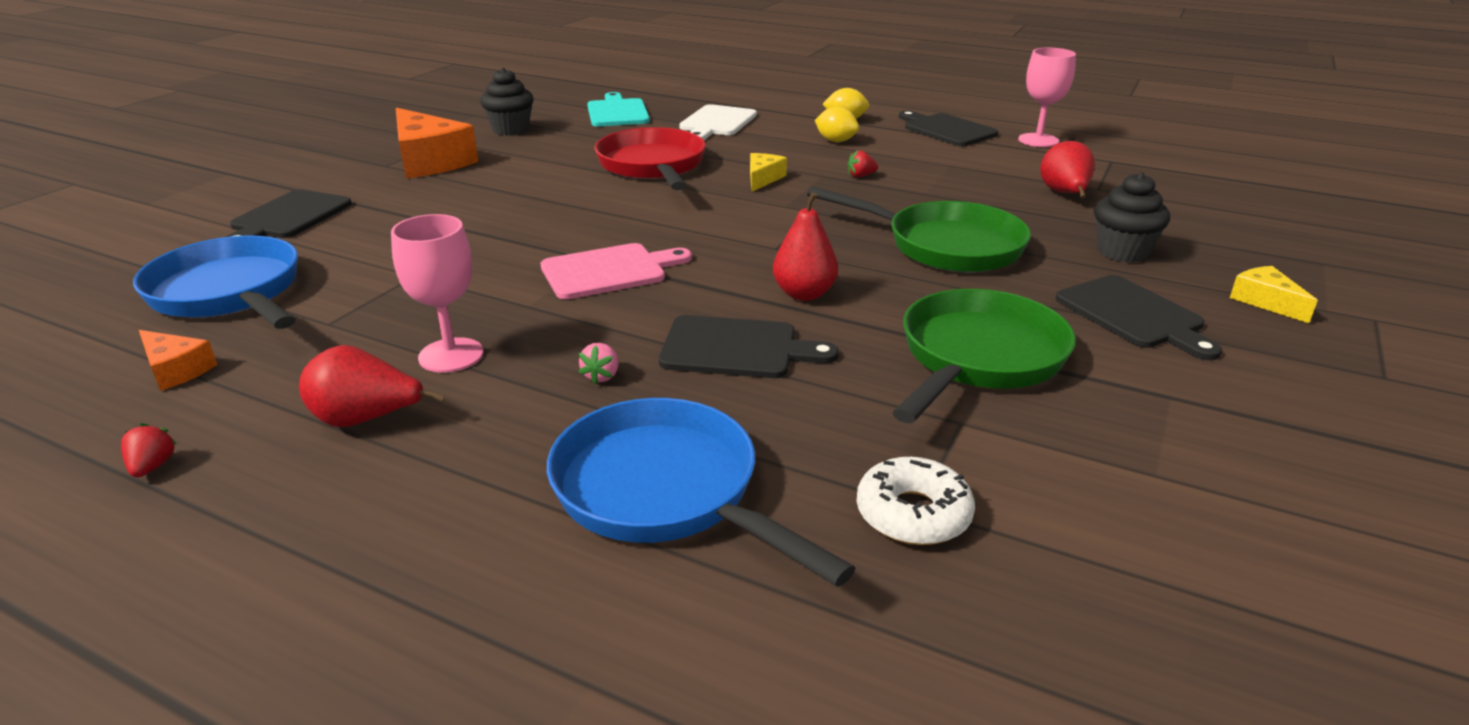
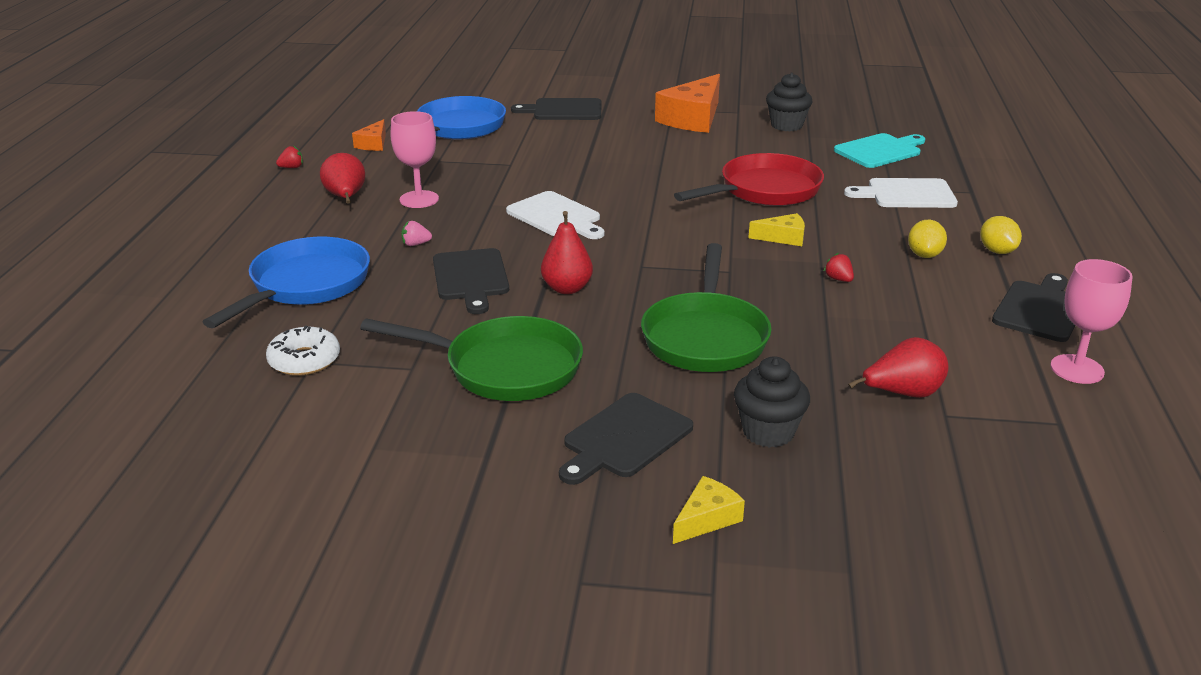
camera: 70 degrees right, 0 degrees up
pink cutting board [540,243,692,299] -> white cutting board [506,191,604,239]

